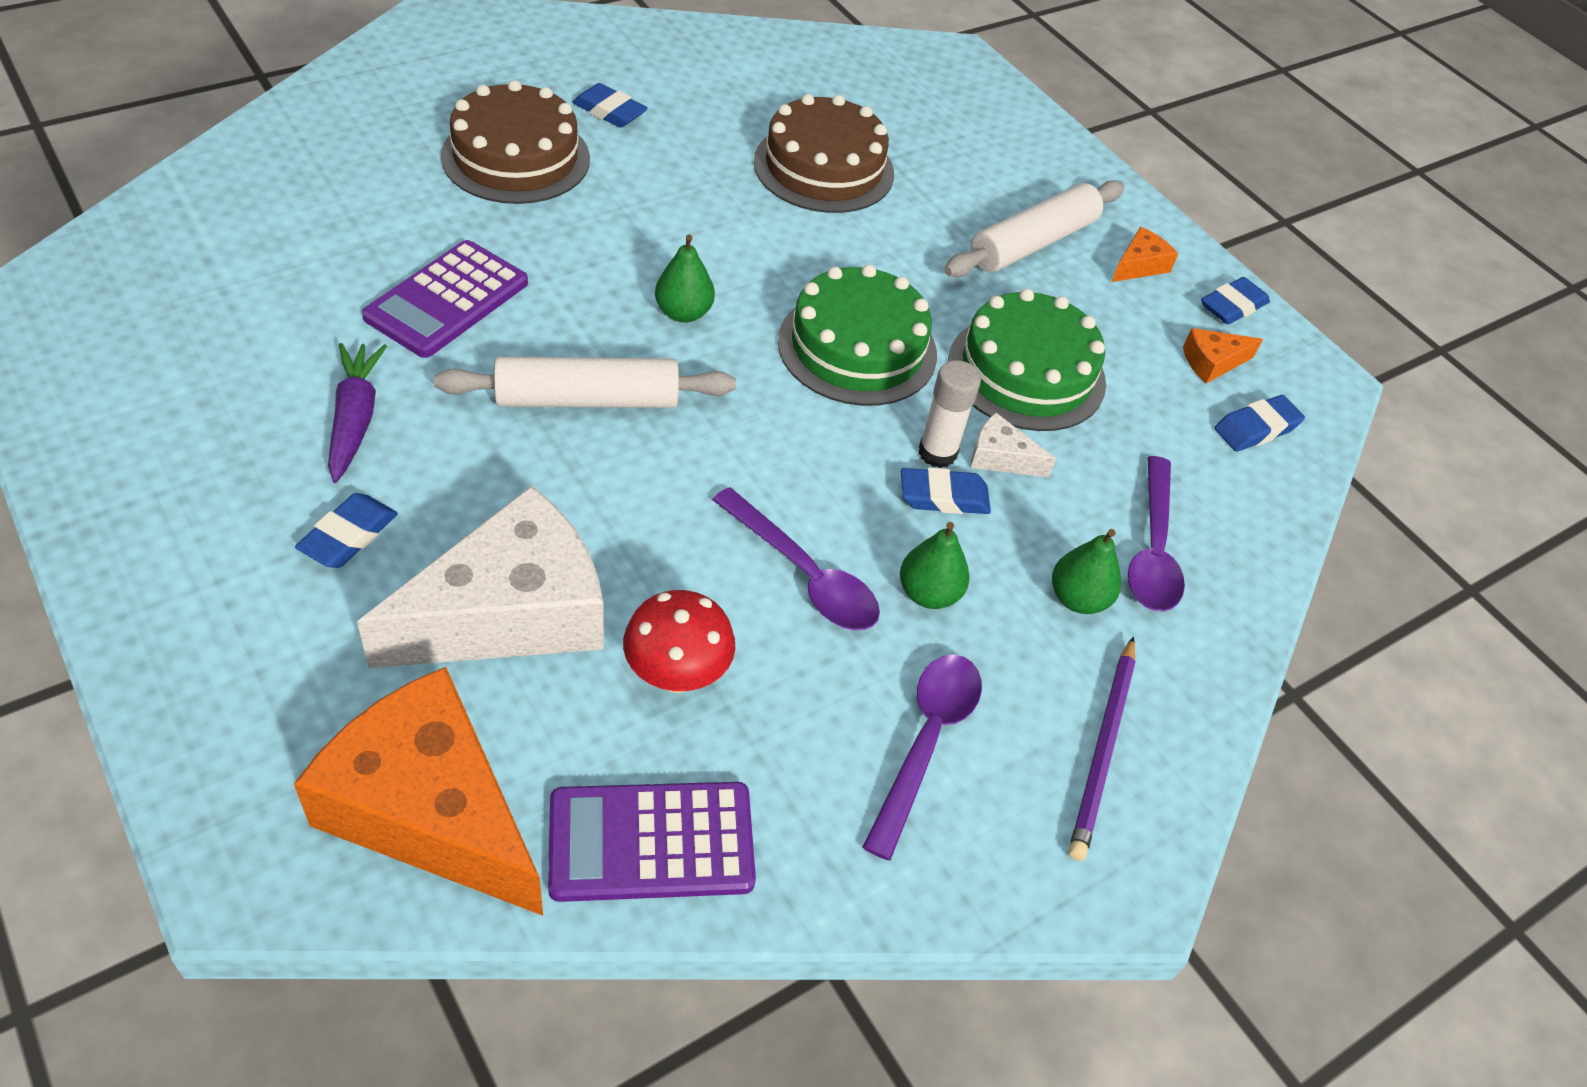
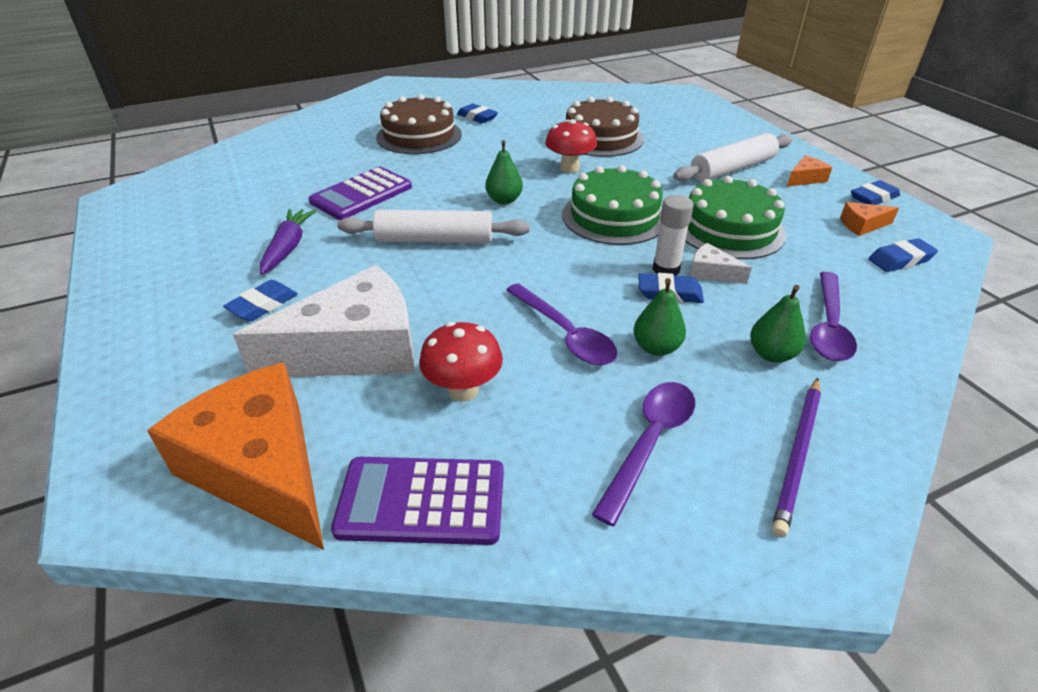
camera: 15 degrees right, 10 degrees down
none -> red mushroom [545,119,597,173]

